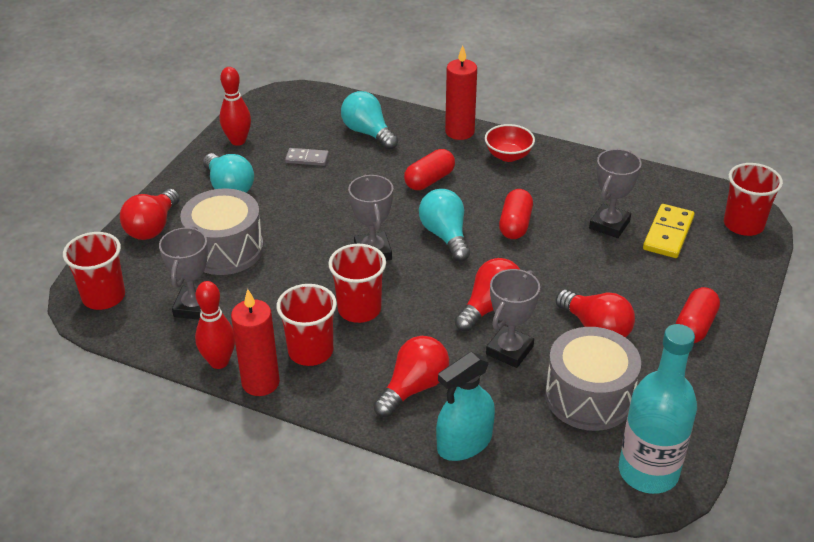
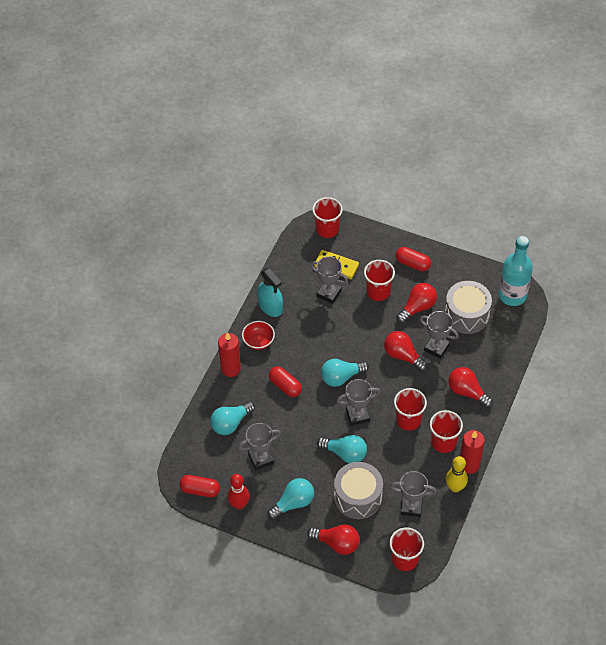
camera: 90 degrees left, 15 degrees up
red bowling pin [195,281,235,369] -> yellow bowling pin [446,456,468,492]
grey domino [285,148,329,166] -> grey trophy [238,423,281,470]
turquoise spray bottle [436,352,495,461] -> turquoise spray bottle moved to [257,268,283,317]
red capsule [499,189,533,239] -> red capsule moved to [179,475,220,497]
none -> turquoise light bulb [317,435,367,463]
none -> red cup [364,260,395,301]

